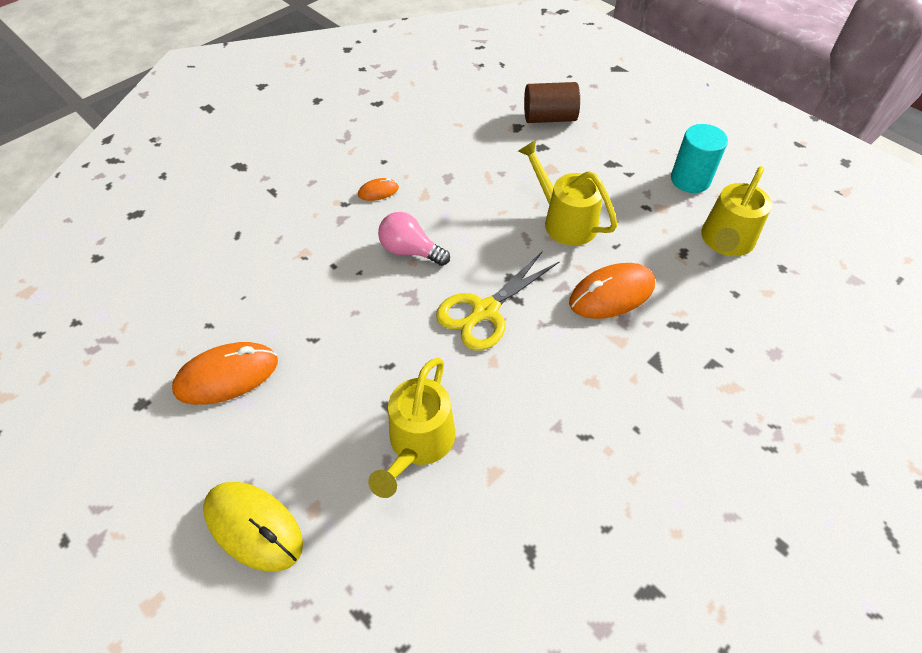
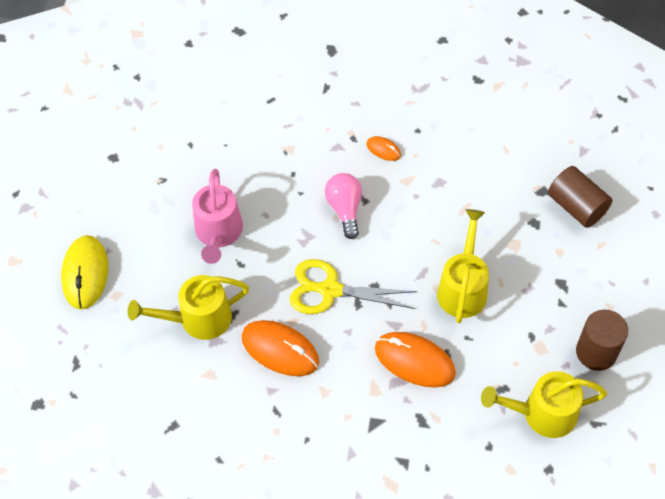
camera: 55 degrees right, 5 degrees up
orange mouse [172,342,278,405] -> orange mouse moved to [242,320,319,376]
turquoise cylinder [671,124,728,193] -> brown cylinder [576,310,628,371]
none -> pink watering can [192,169,243,264]

